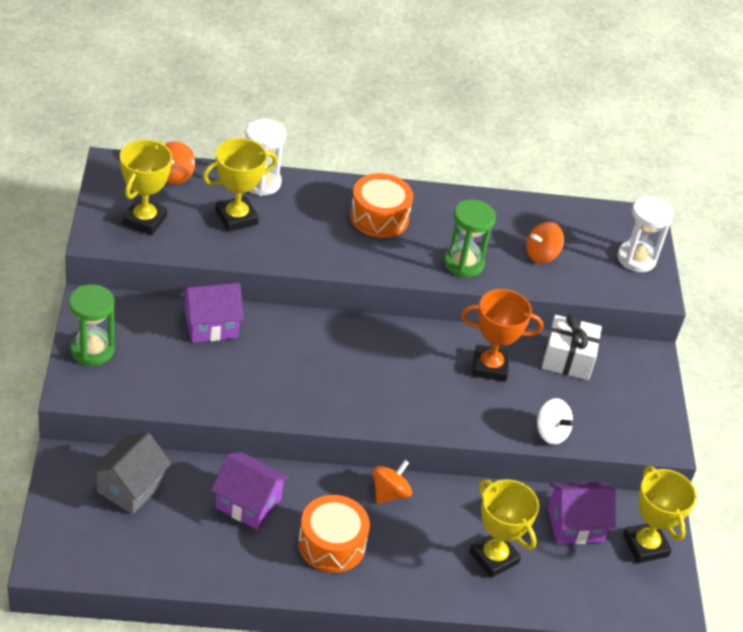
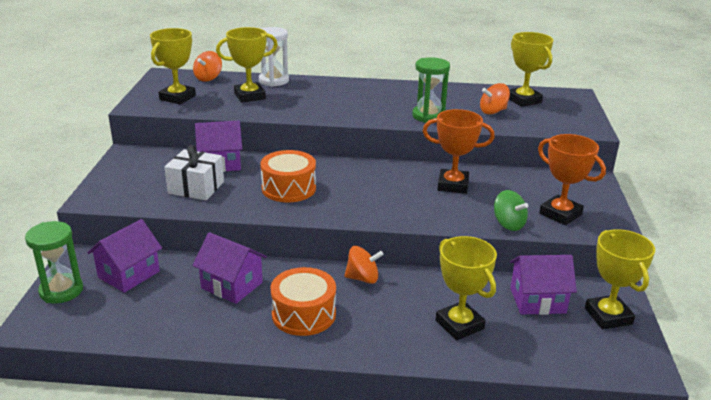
camera: 10 degrees right, 15 degrees down
green hourglass [69,284,115,366] -> green hourglass moved to [25,221,83,304]
grey house [90,433,171,514] -> purple house [87,219,162,293]
orange drum [350,173,413,238] -> orange drum moved to [260,150,316,202]
orange spinning top [373,460,412,504] -> orange spinning top turned 45 degrees clockwise [344,246,384,284]
white spinning top [537,398,574,445] -> green spinning top [494,190,528,231]
white gift [542,315,602,380] -> white gift moved to [164,145,224,200]
white hourglass [617,196,673,272] -> none
none -> yellow trophy [509,32,553,107]
none -> orange trophy [538,134,606,225]

